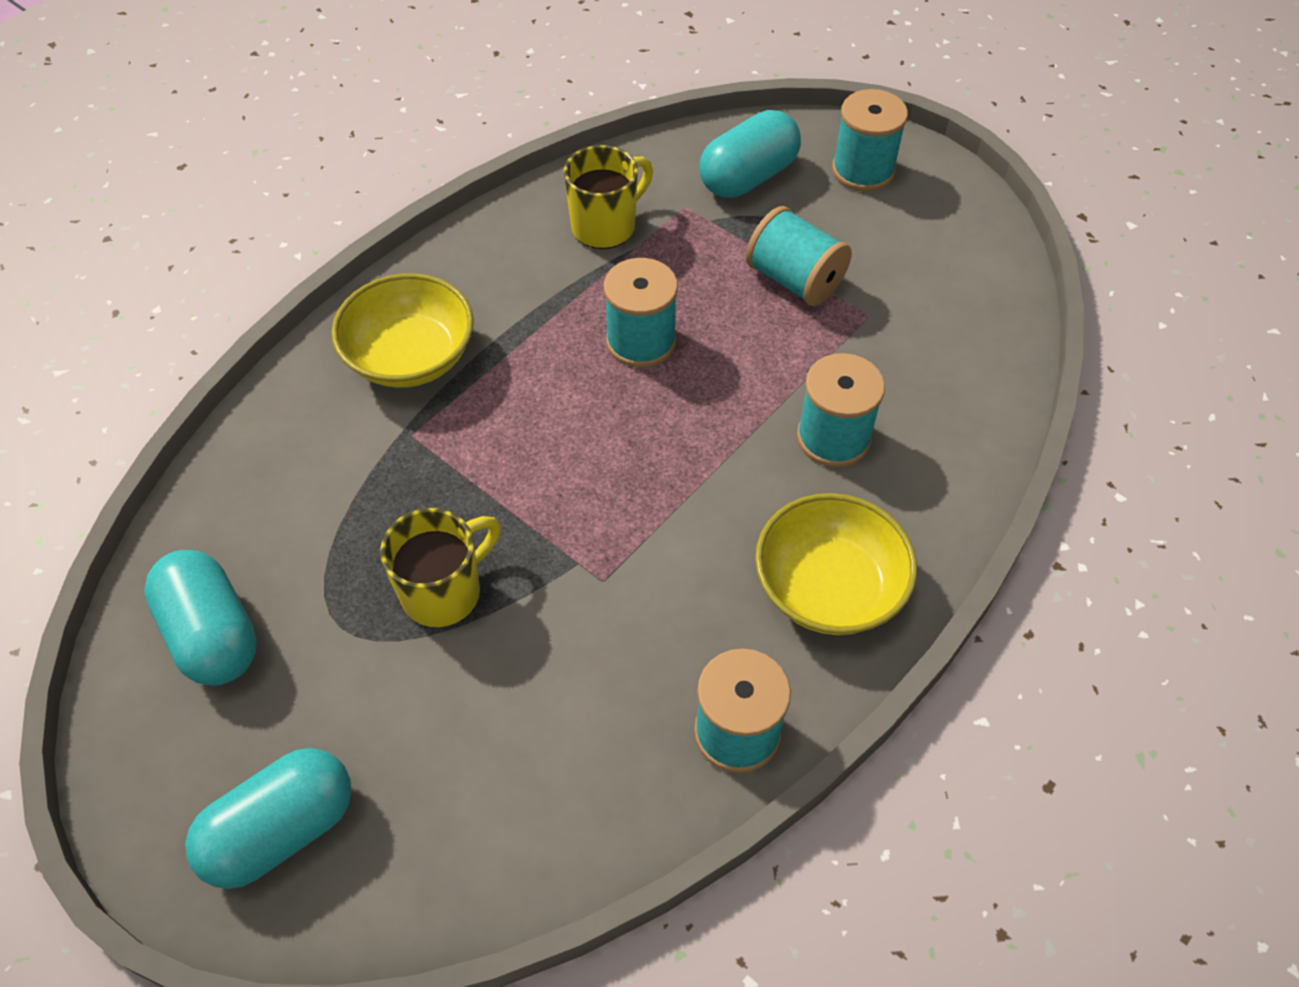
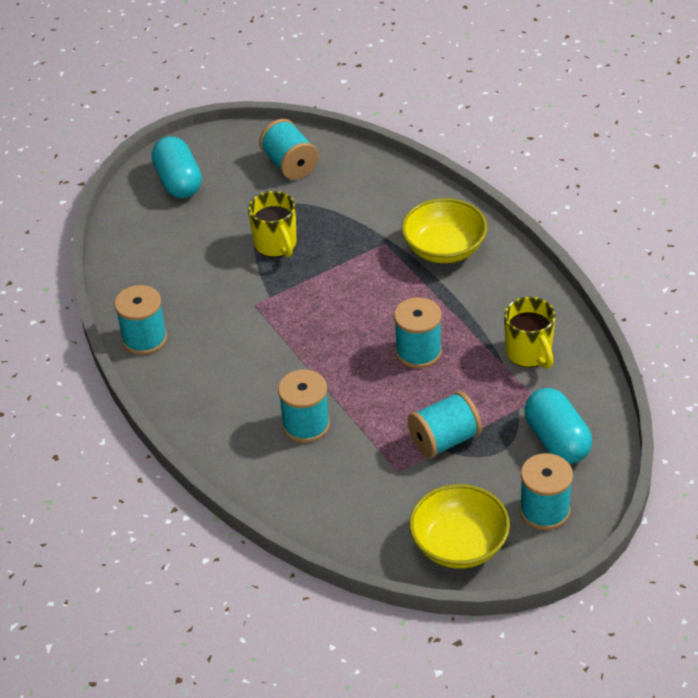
camera: 110 degrees right, 10 degrees down
turquoise capsule [144,550,257,686] -> turquoise spool [259,119,319,180]
yellow bowl [755,493,917,635] -> yellow bowl moved to [409,484,510,568]

